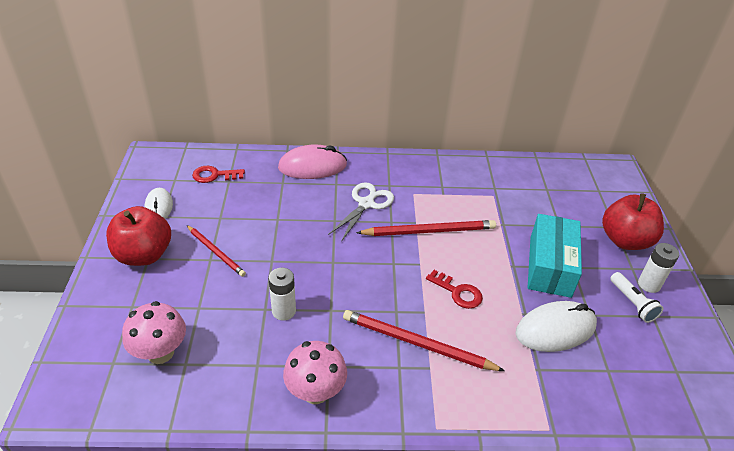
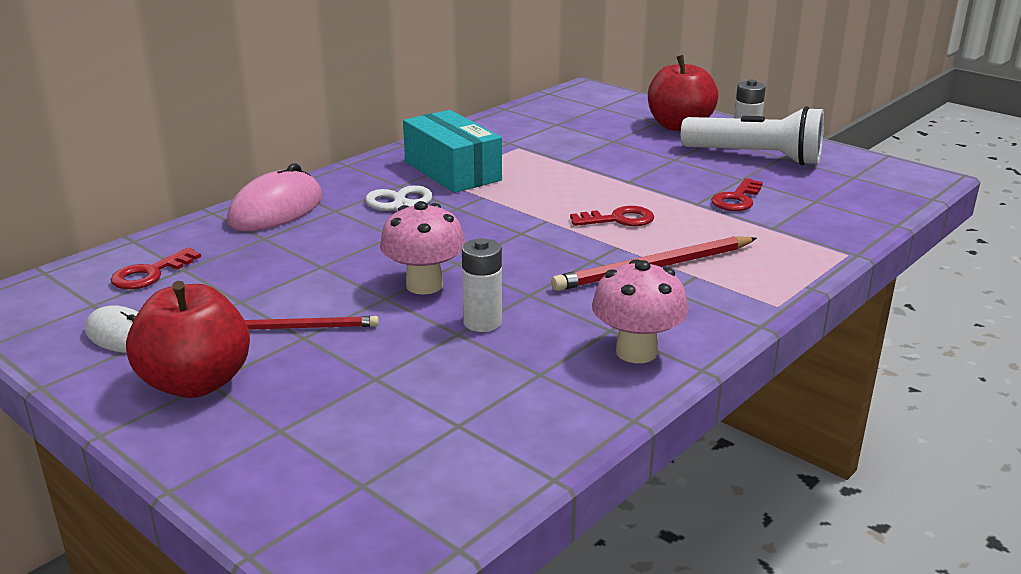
camera: 45 degrees left, 15 degrees down
pink mushroom [122,301,186,364] -> pink mushroom moved to [380,201,465,295]
red pencil [356,220,496,236] -> none
white mouse [515,301,597,352] -> red key [711,178,763,211]
turquoise box [528,214,582,298] -> turquoise box moved to [403,110,502,193]
white flashlight [610,272,664,323] -> white flashlight [681,106,824,165], size x1.95

